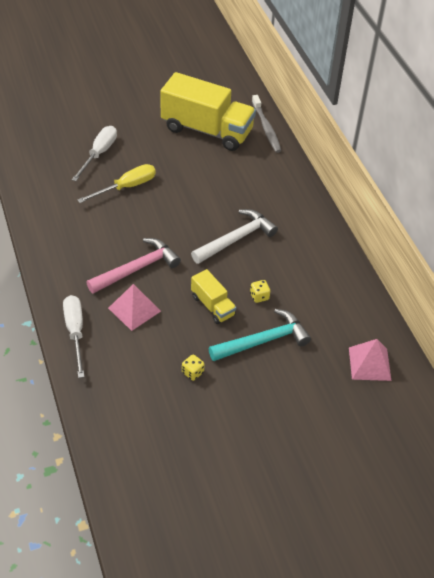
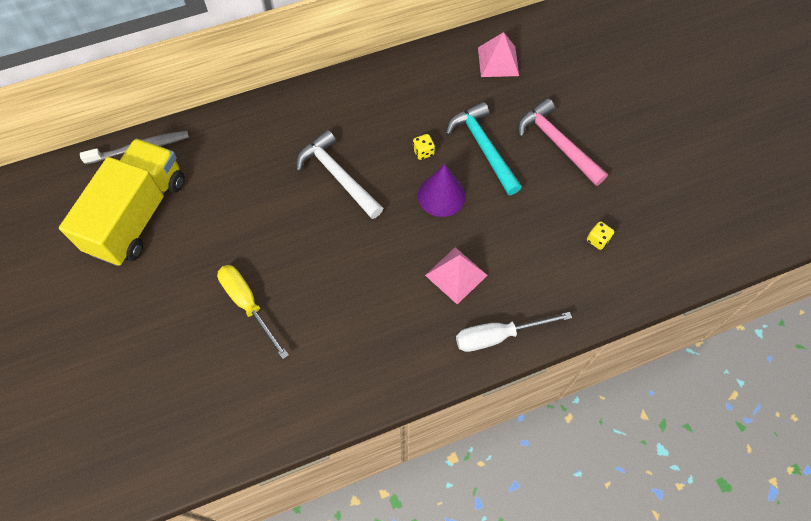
camera: 90 degrees left, 15 degrees up
white screwdriver [72,126,117,181] -> none
pink hammer [86,238,181,294] -> pink hammer moved to [518,98,608,186]
yellow dice [182,354,205,381] -> yellow dice moved to [587,221,614,250]
yellow truck [191,269,236,324] -> purple cone [418,164,466,217]

